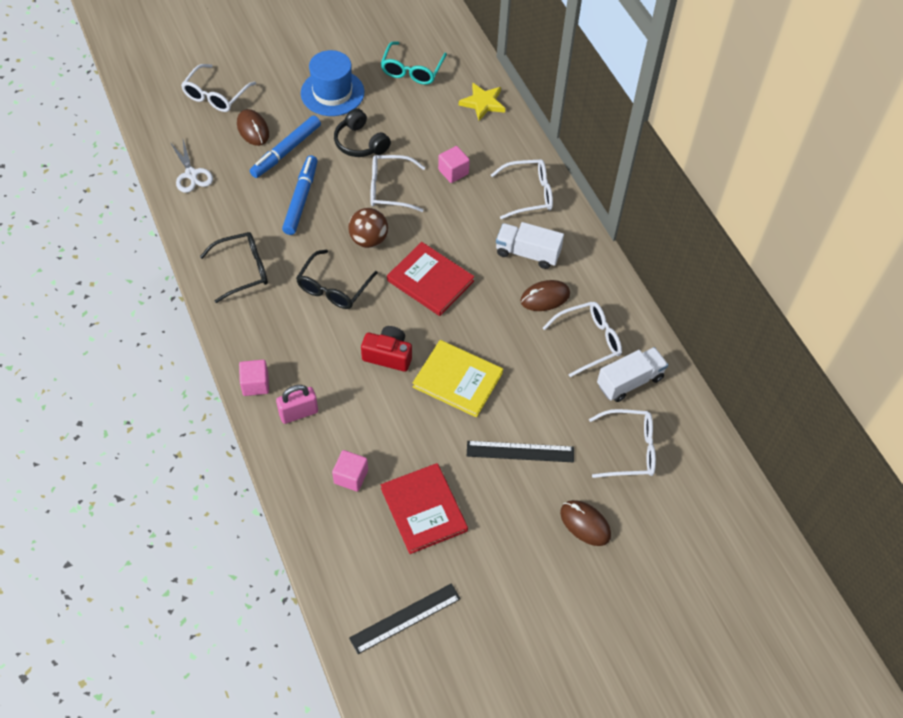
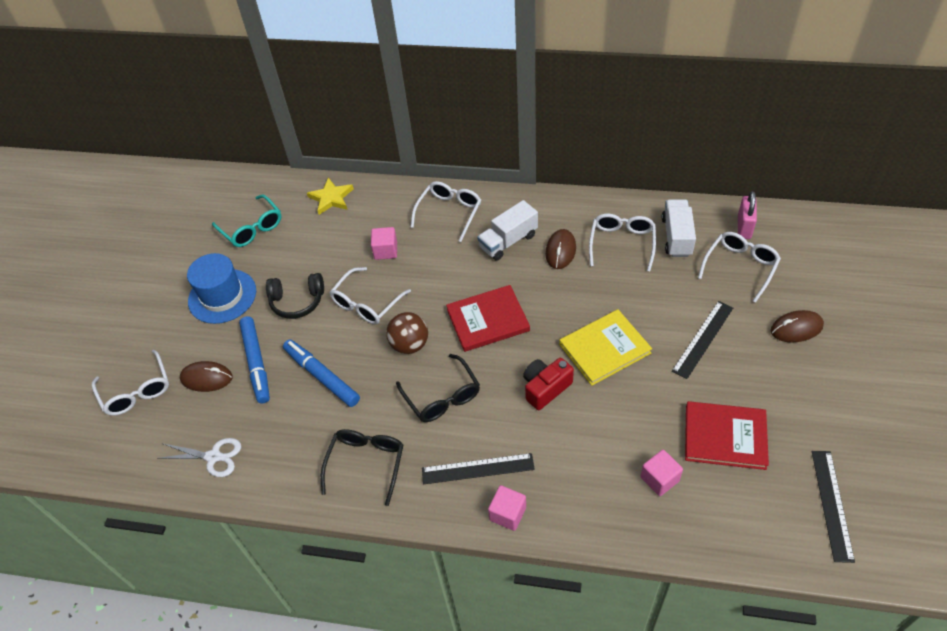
camera: 50 degrees left, 5 degrees down
pink padlock [276,385,318,424] -> pink padlock moved to [738,191,757,239]
none -> black ruler [422,453,535,484]

